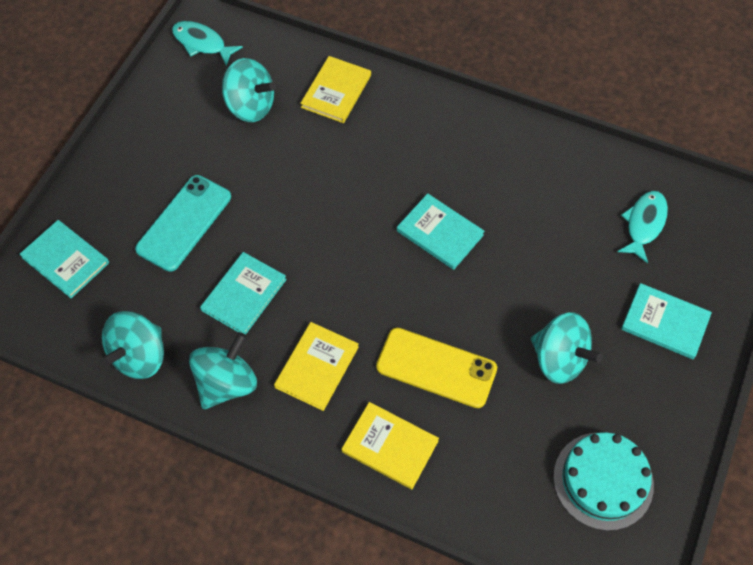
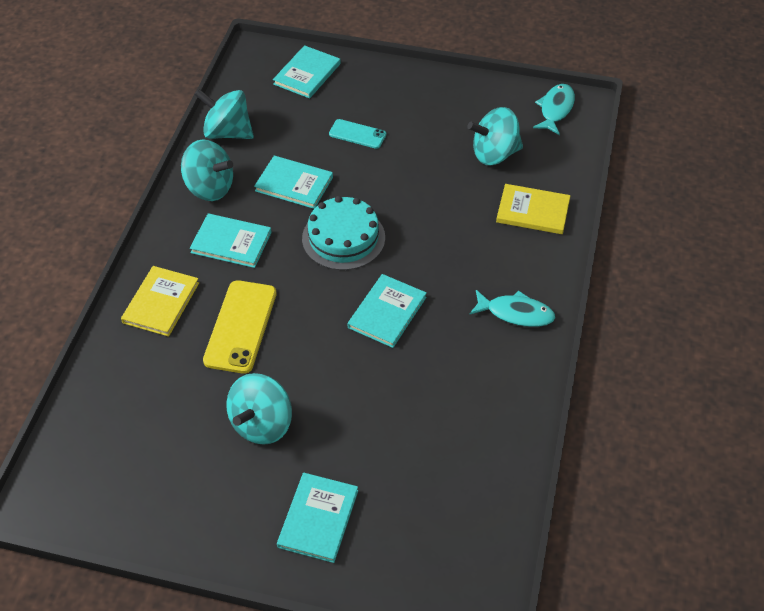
camera: 80 degrees right, 10 degrees down
turquoise phone [135,175,231,272] -> turquoise phone [329,119,386,149], size x0.58
turquoise spinning top [222,58,276,122] -> turquoise spinning top turned 60 degrees clockwise [467,107,523,165]
yellow book [274,322,359,411] -> turquoise book [190,213,272,268]
turquoise cake [553,432,654,531] -> turquoise cake moved to [302,196,385,270]
turquoise fish [617,191,668,263] -> turquoise fish moved to [469,290,555,327]

